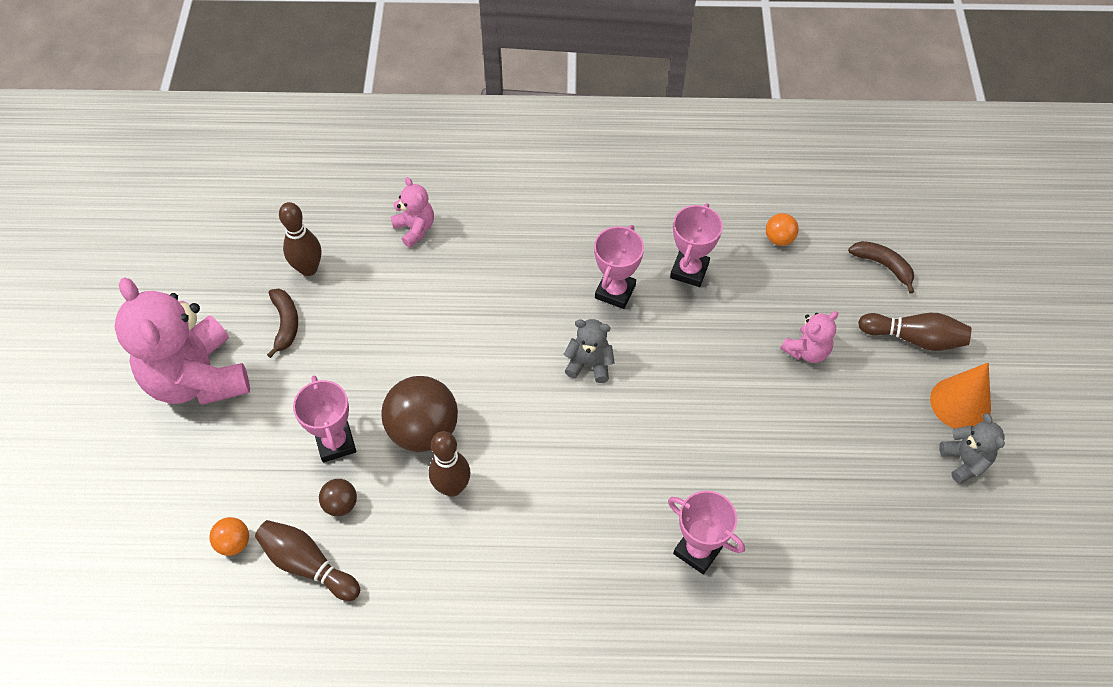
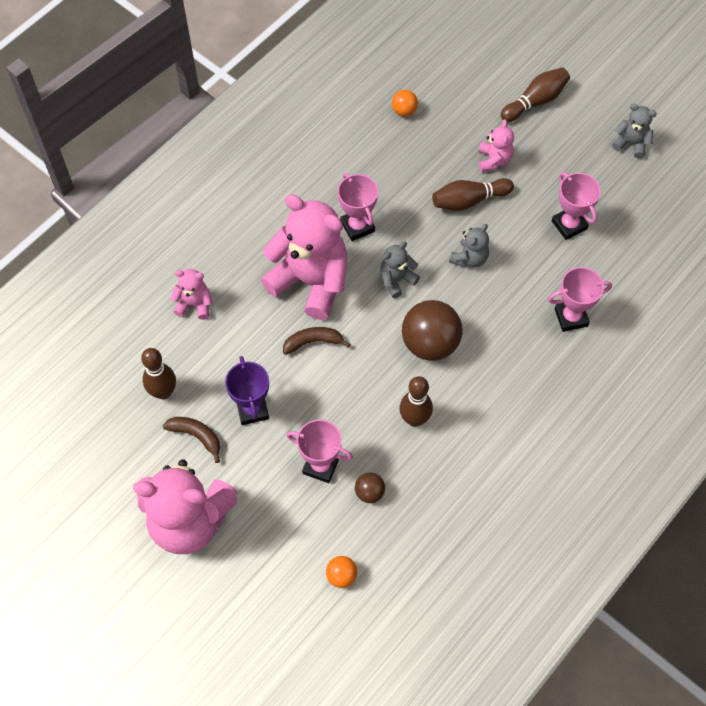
camera: 50 degrees left, 5 degrees up
brown bowling pin [255,520,360,601] -> brown bowling pin moved to [432,178,514,211]
brown ball [381,376,458,452] -> brown ball moved to [402,300,462,361]
pink trophy [670,203,723,287] -> pink trophy moved to [552,172,601,240]
brown banana [848,241,914,293] -> brown banana moved to [283,327,350,355]
orange cone [930,362,991,429] -> none
none -> purple trophy [225,356,269,425]
none -> pink teddy bear [261,194,347,320]
none -> grey teddy bear [449,224,489,267]

